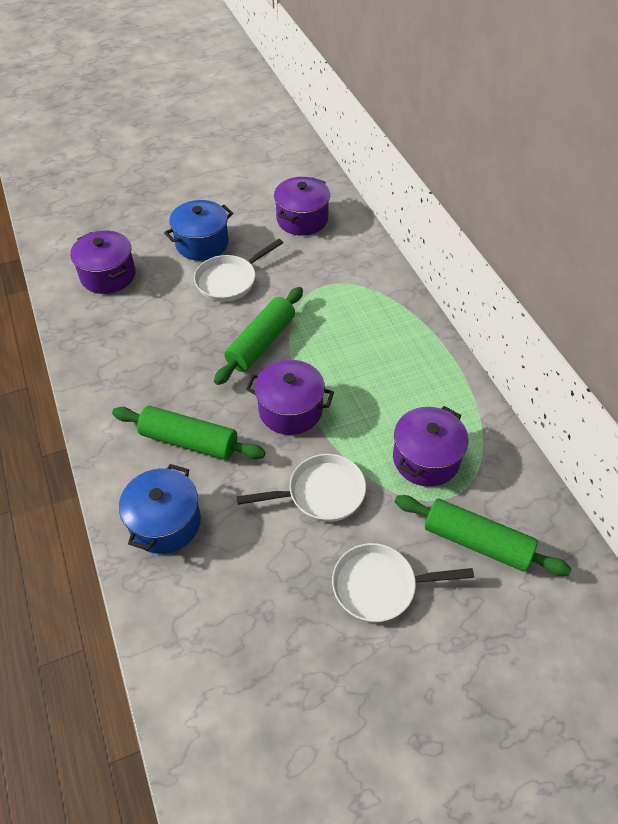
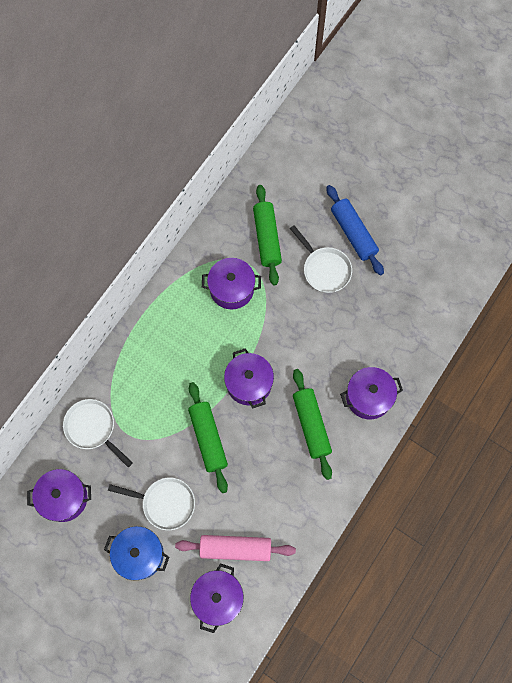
camera: 125 degrees left, 20 degrees up
blue pot [119,464,201,554] -> purple pot [340,367,403,419]
green rolling pin [214,287,303,385] -> green rolling pin turned 75 degrees clockwise [188,382,228,493]
white pan [237,454,366,522] -> white pan moved to [63,399,133,467]
none -> pink rolling pin [175,535,296,561]
none -> blue rolling pin [326,185,384,275]

